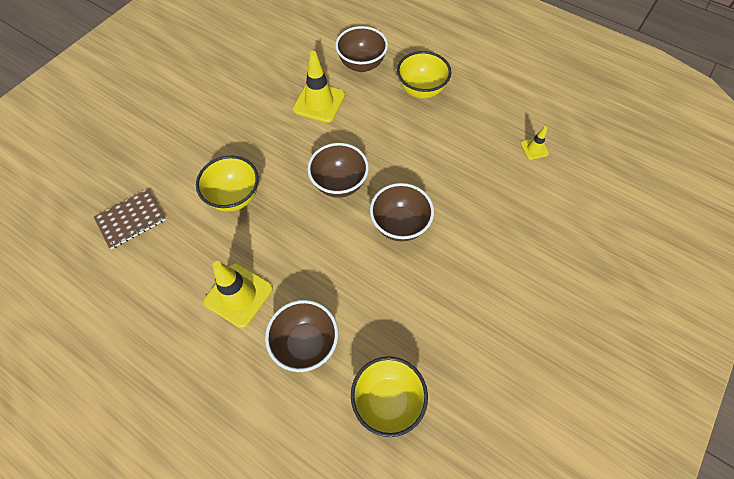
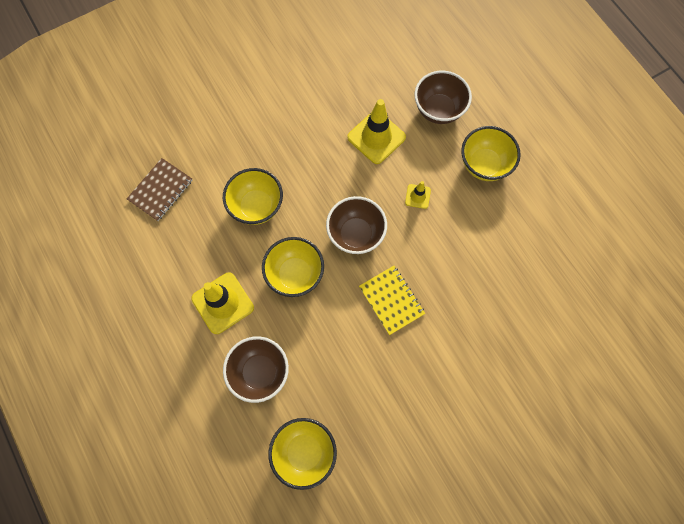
camera: 25 degrees right, 10 degrees up
brown notebook [94,189,166,249] -> brown notebook turned 45 degrees counterclockwise [127,158,192,221]
brown bowl [370,183,434,241] -> yellow notebook [359,266,425,335]
yellow traffic cone [521,126,549,160] -> yellow traffic cone moved to [405,181,431,209]
none -> yellow bowl [262,237,324,297]

